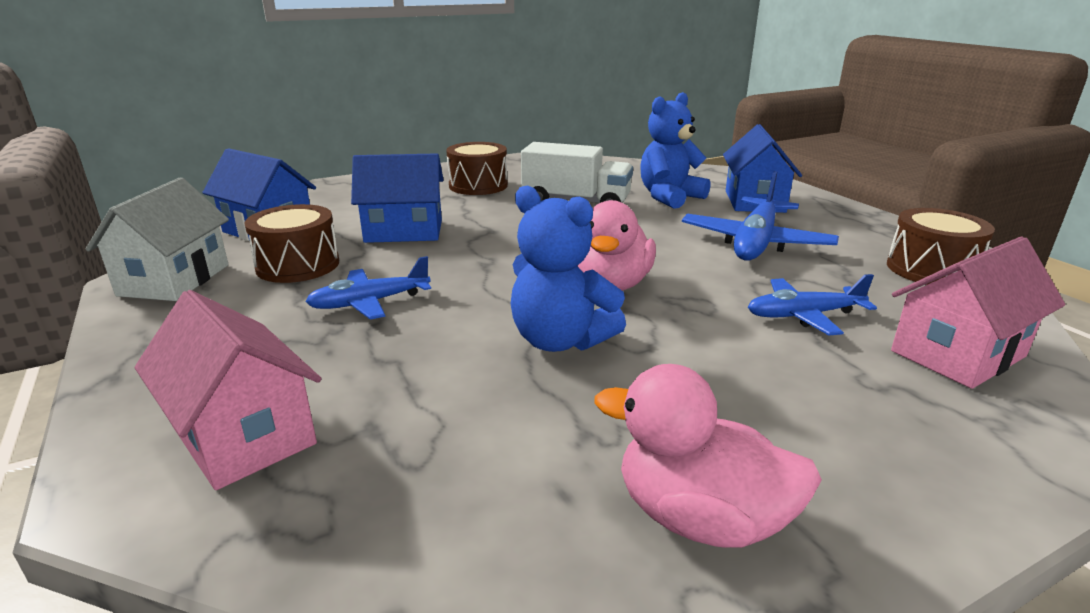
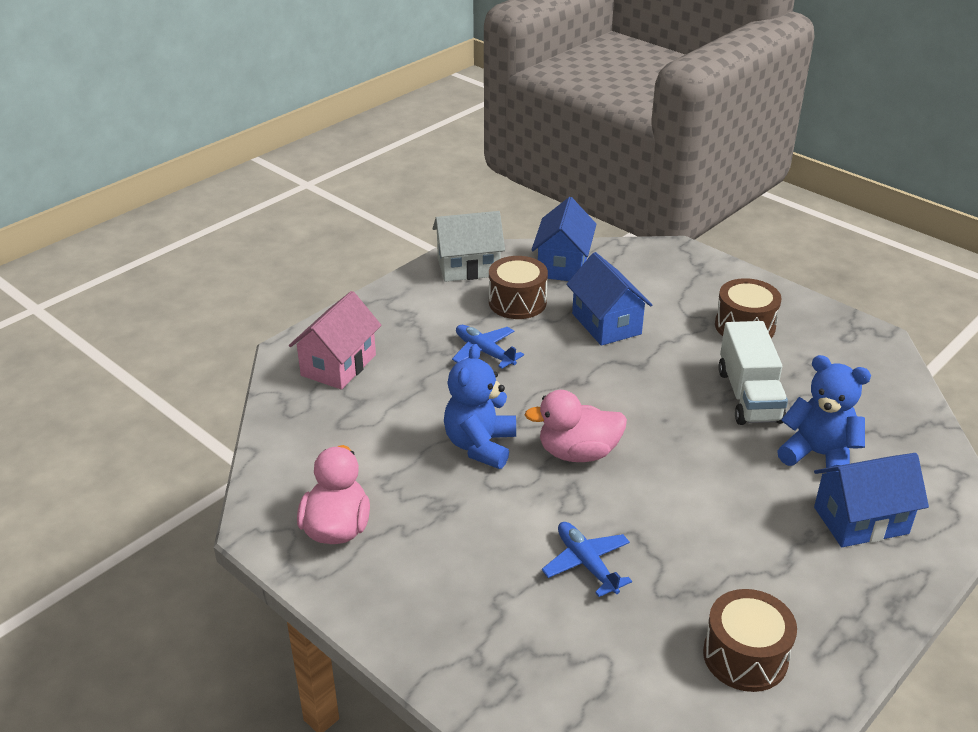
camera: 70 degrees right, 10 degrees up
blue plane [682,171,839,260] -> none
pink house [891,236,1065,389] -> none

